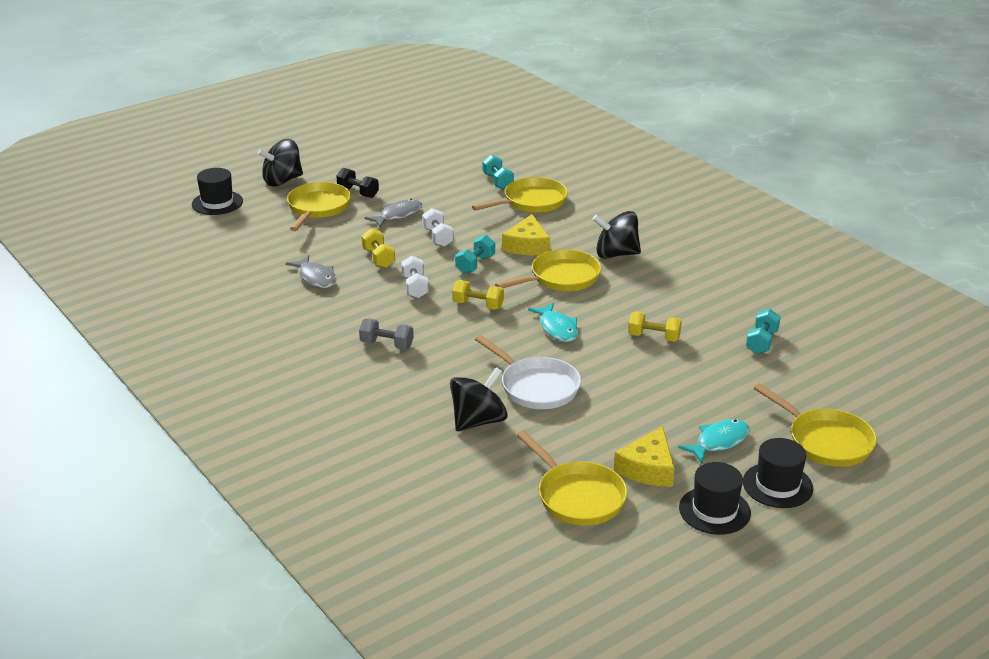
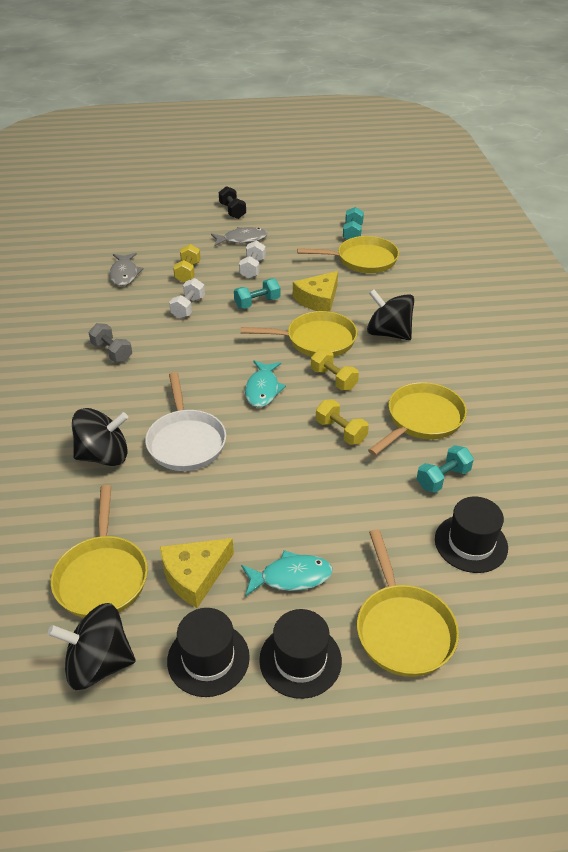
camera: 30 degrees right, 10 degrees up
black hat [192,168,243,215] -> black hat moved to [435,497,508,573]
black spinning top [257,139,303,187] -> black spinning top moved to [48,603,136,690]
yellow pan [287,182,351,231] -> yellow pan moved to [368,382,467,456]
yellow dumbbell [452,280,504,310] -> yellow dumbbell moved to [311,349,359,390]

